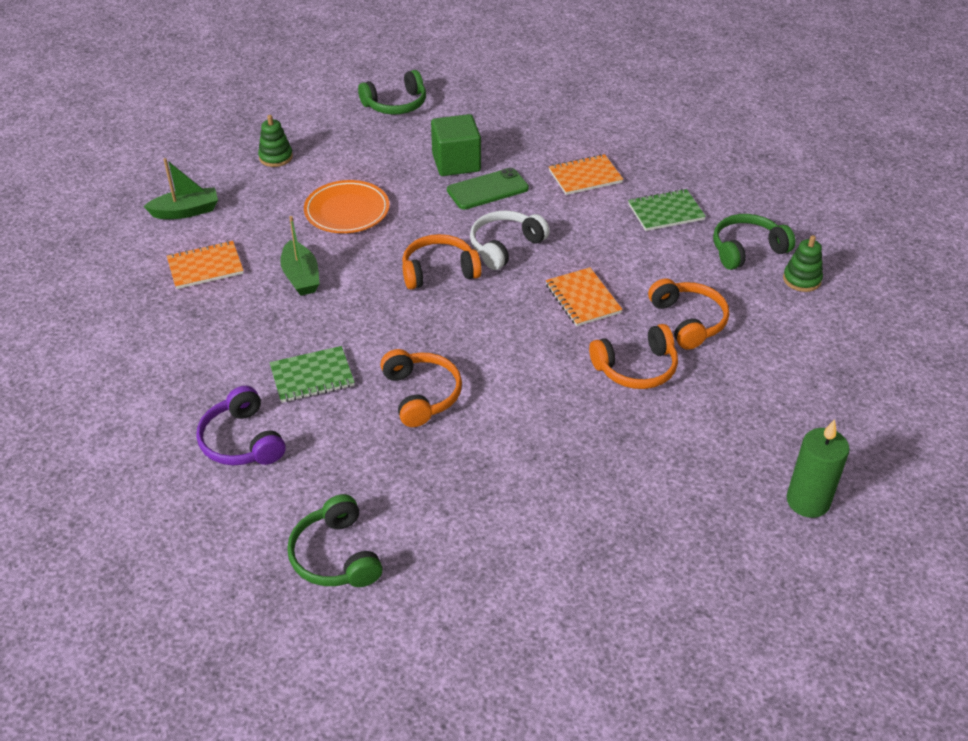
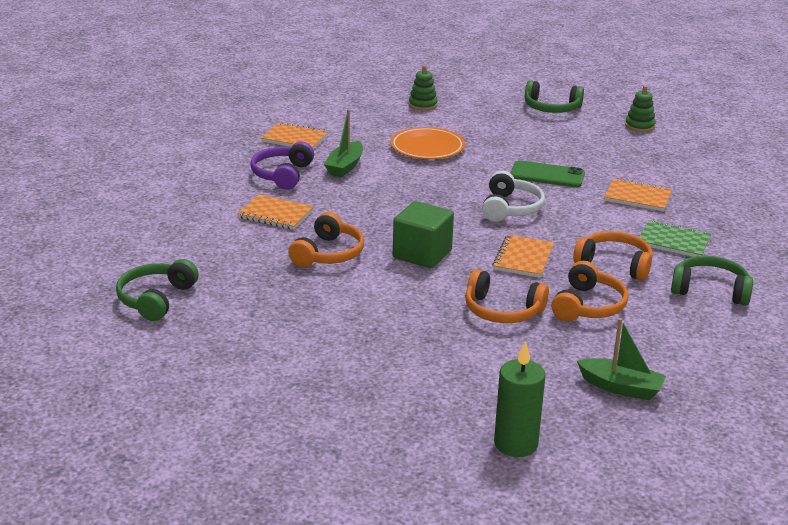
camera: 40 degrees right, 15 degrees down
green boat [143,158,218,219] -> green boat moved to [577,318,666,400]
purple headphones [196,386,285,465] -> purple headphones moved to [250,142,314,190]
green notebook [270,346,355,403] -> orange notebook [237,194,314,230]
orange headphones [402,234,482,290] -> orange headphones moved to [573,231,653,281]
green cube [431,114,481,176] -> green cube moved to [393,201,454,268]
white headphones [470,210,550,270] -> white headphones turned 105 degrees clockwise [482,171,545,222]
green stacking toy [783,235,823,292] -> green stacking toy moved to [625,86,656,132]

